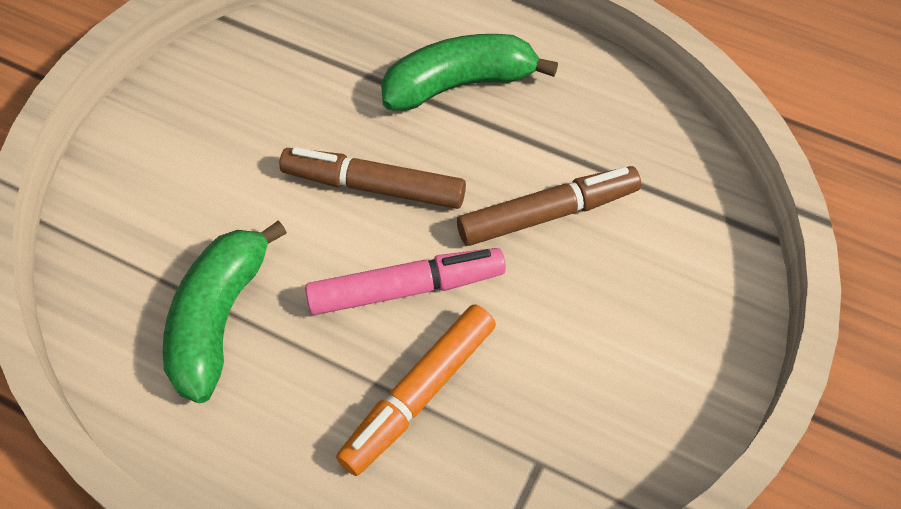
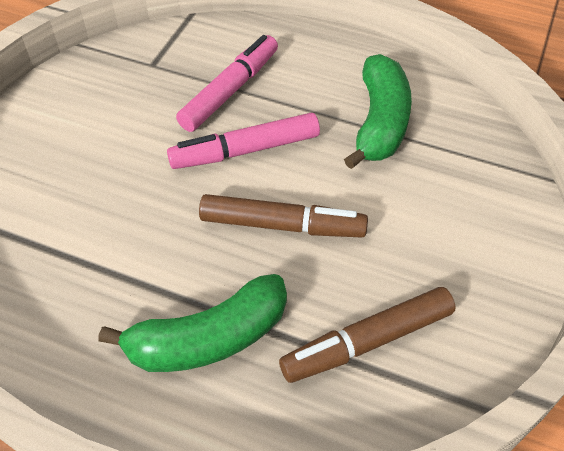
camera: 175 degrees right, 5 degrees down
orange marker [336,304,496,476] -> pink marker [176,35,278,132]
brown marker [457,166,641,246] -> brown marker moved to [279,287,456,383]

